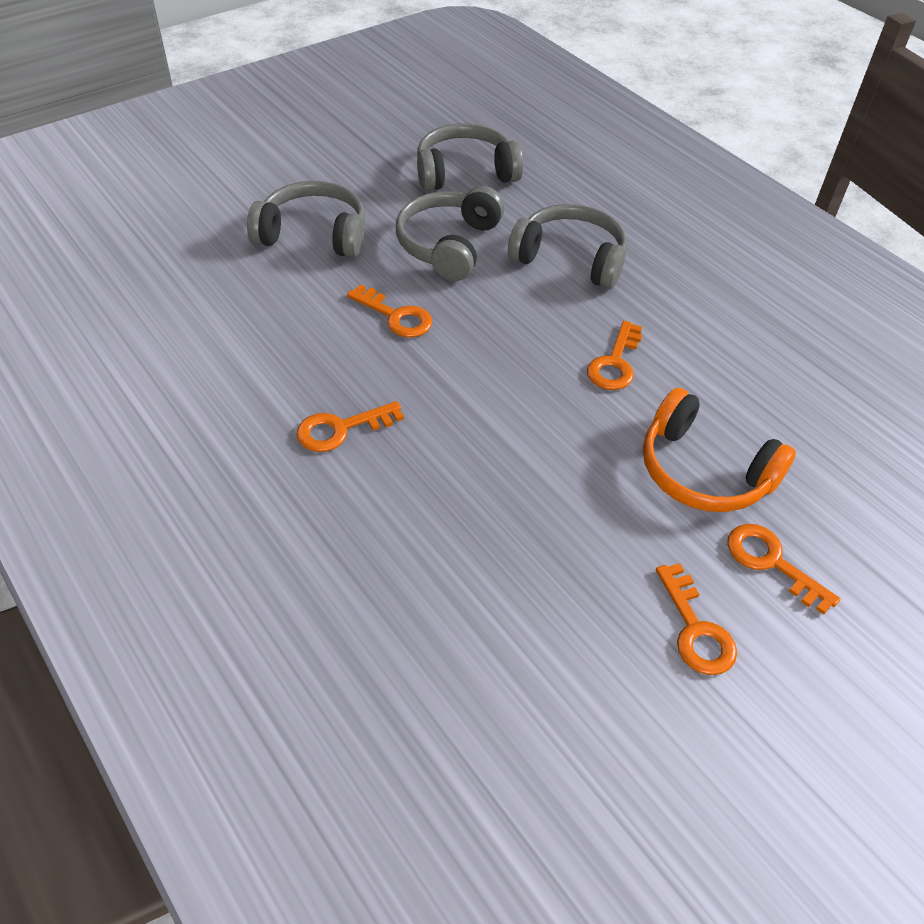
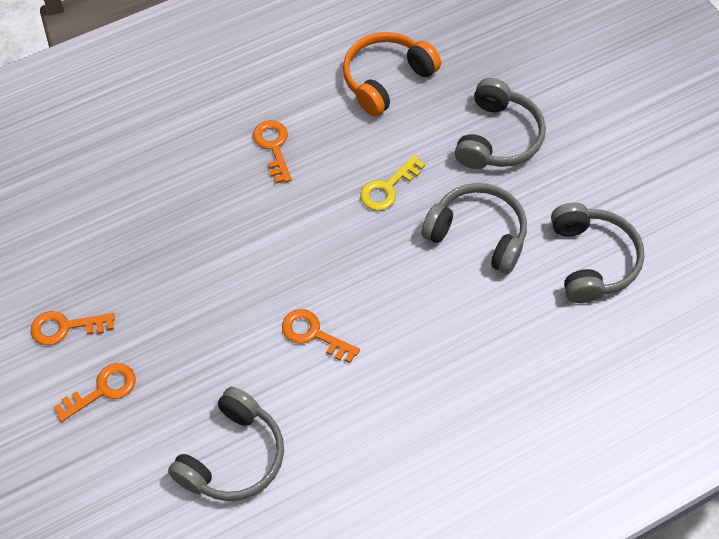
camera: 100 degrees right, 10 degrees up
orange key [347,284,432,338] -> yellow key [360,155,425,211]
grey headphones [508,204,627,289] -> grey headphones moved to [168,387,284,501]
orange headphones [643,388,796,512] -> orange headphones moved to [343,32,441,117]

